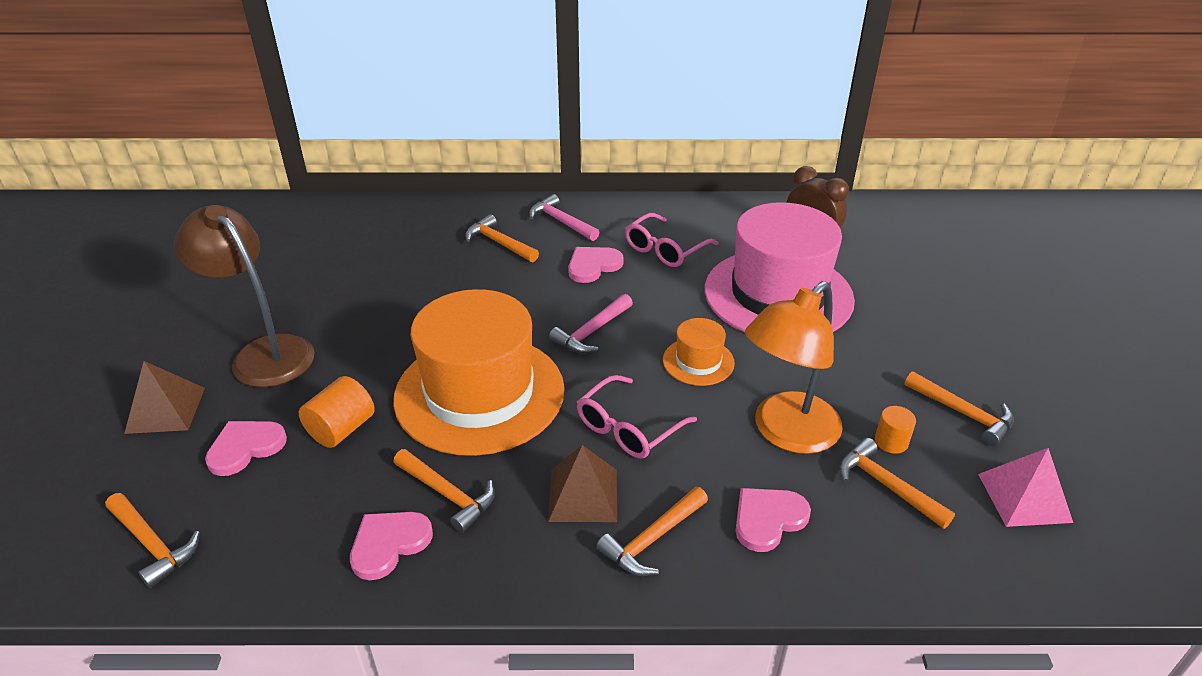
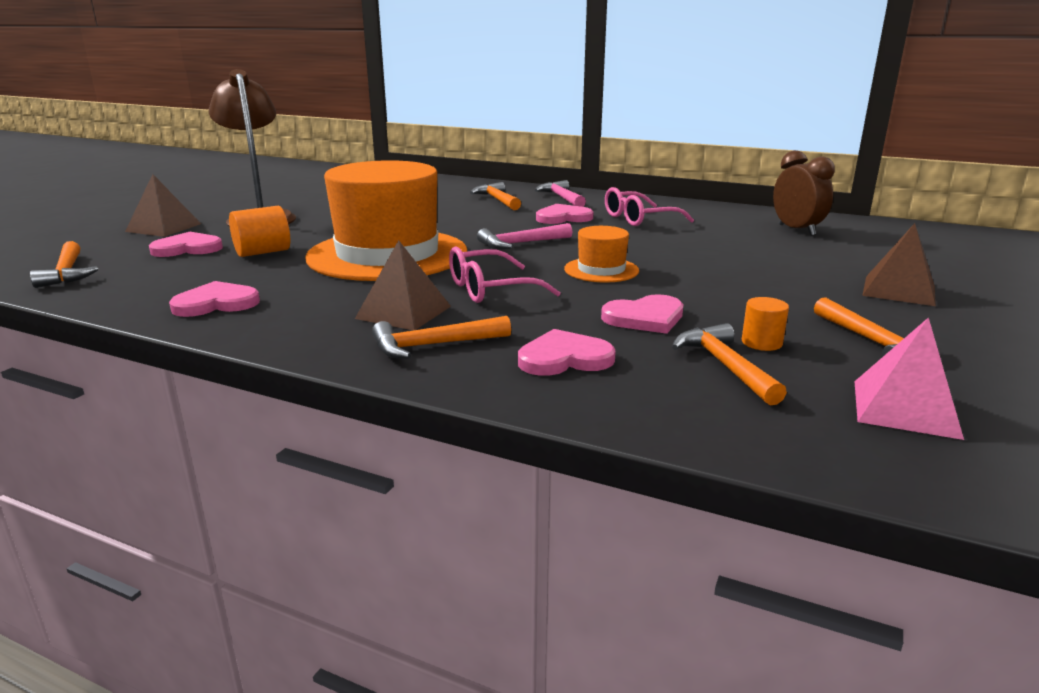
camera: 25 degrees right, 15 degrees down
orange hammer [394,449,495,533] -> none
pink hat [705,202,855,333] -> none
orange lamp [745,281,843,454] -> pink heart [601,294,683,334]
none -> brown pyramid [862,223,936,306]

